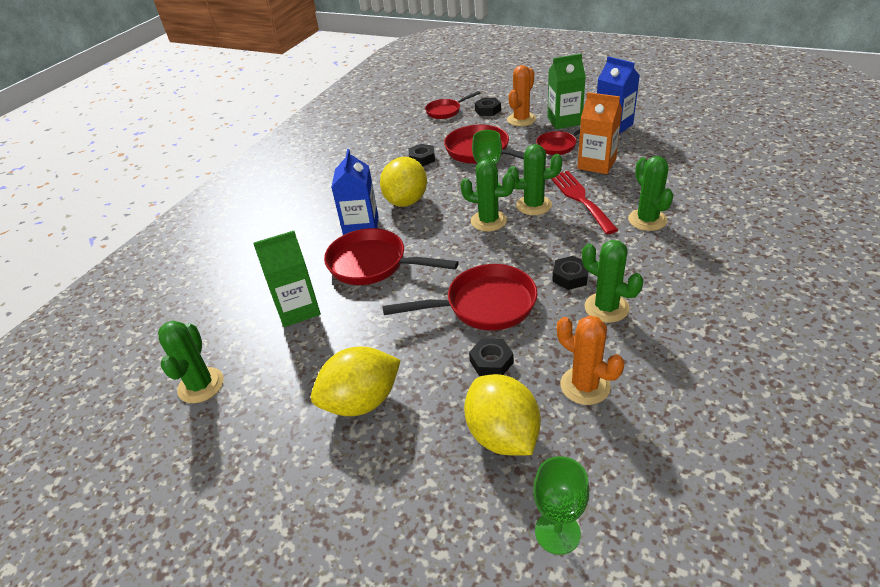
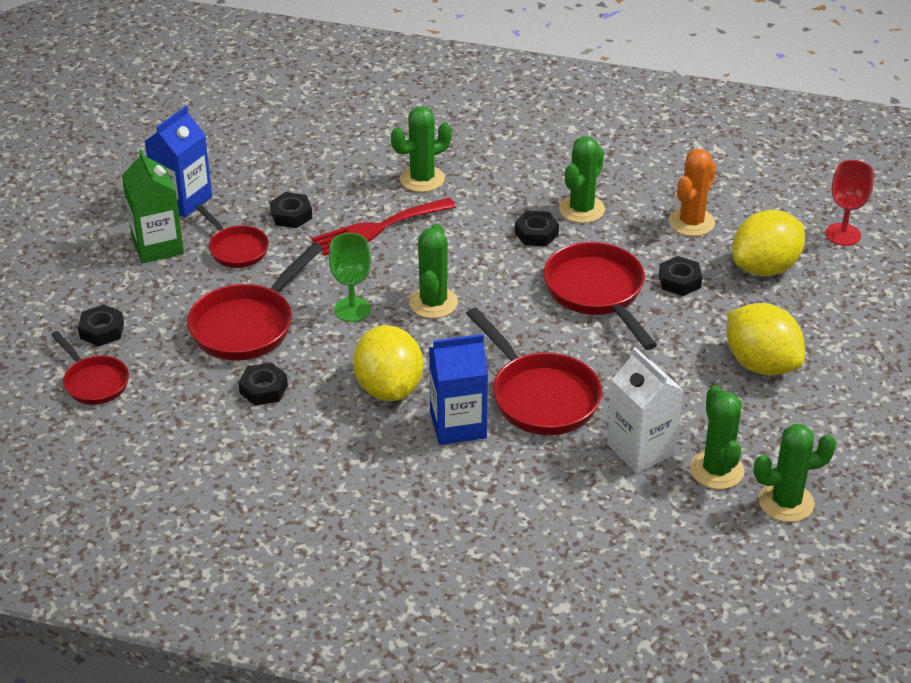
camera: 105 degrees left, 0 degrees up
green carton [253,231,321,327] -> white carton [607,347,683,473]
red pan [324,228,459,285] -> red pan turned 45 degrees counterclockwise [466,307,602,435]
yellow lemon [380,157,427,207] -> yellow lemon turned 75 degrees clockwise [353,325,423,401]
orange cactus [507,65,536,126] -> none
green cactus [508,144,562,215] -> green cactus moved to [690,385,744,489]
green goblet [533,456,589,555] -> red goblet [825,160,874,246]
orange carton [578,92,622,174] -> black nut [270,192,312,228]

